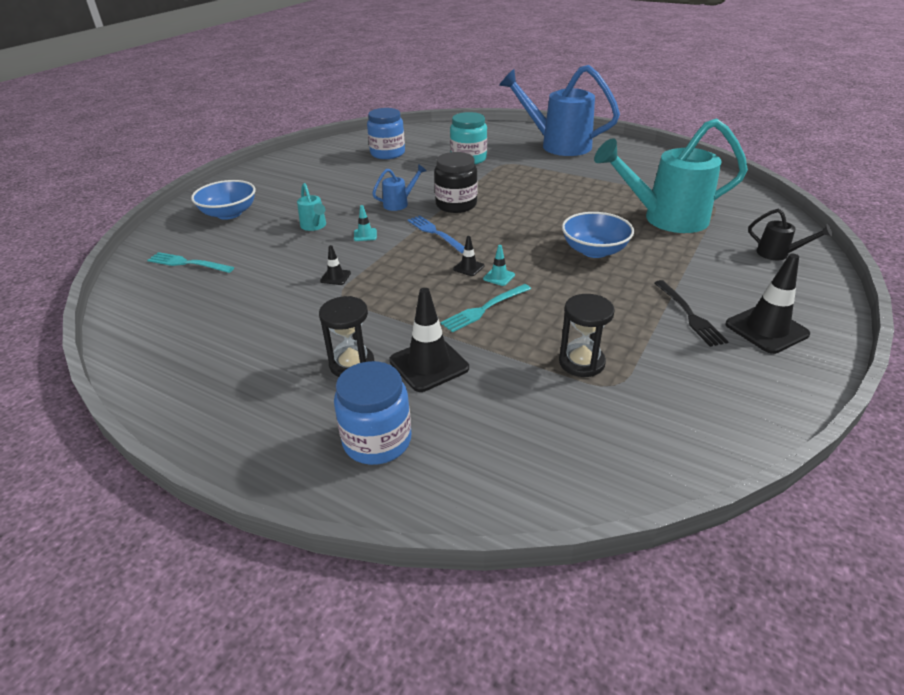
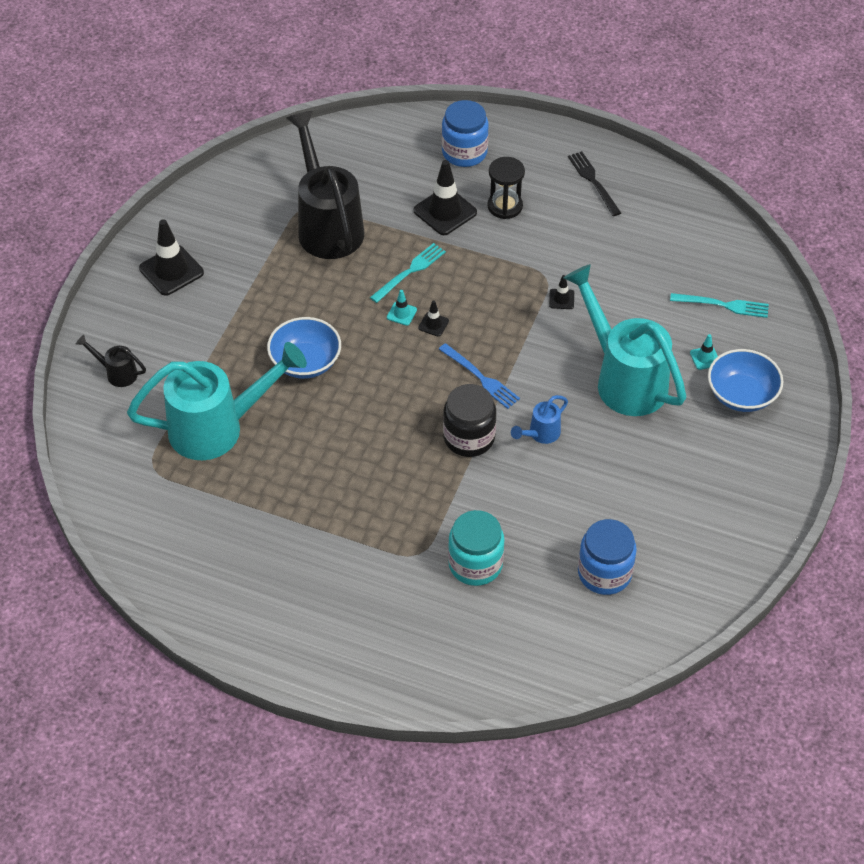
camera: 170 degrees right, 15 degrees up
turquoise watering can [297,183,326,231] -> turquoise watering can [564,264,687,416], size x2.32
turquoise traffic cone [354,205,377,241] -> turquoise traffic cone moved to [690,334,718,370]
blue watering can [499,65,620,156] -> none
black hourglass [559,294,615,377] -> black watering can [286,111,364,259]
black fork [654,280,729,347] -> black fork moved to [568,151,621,216]

